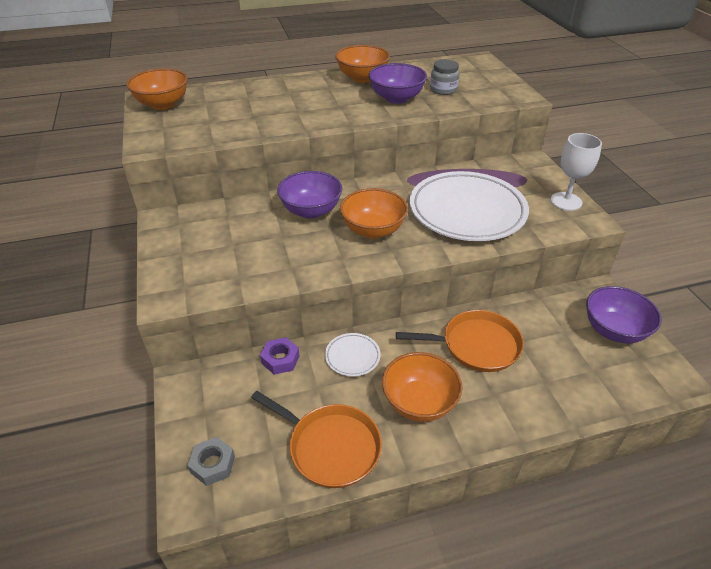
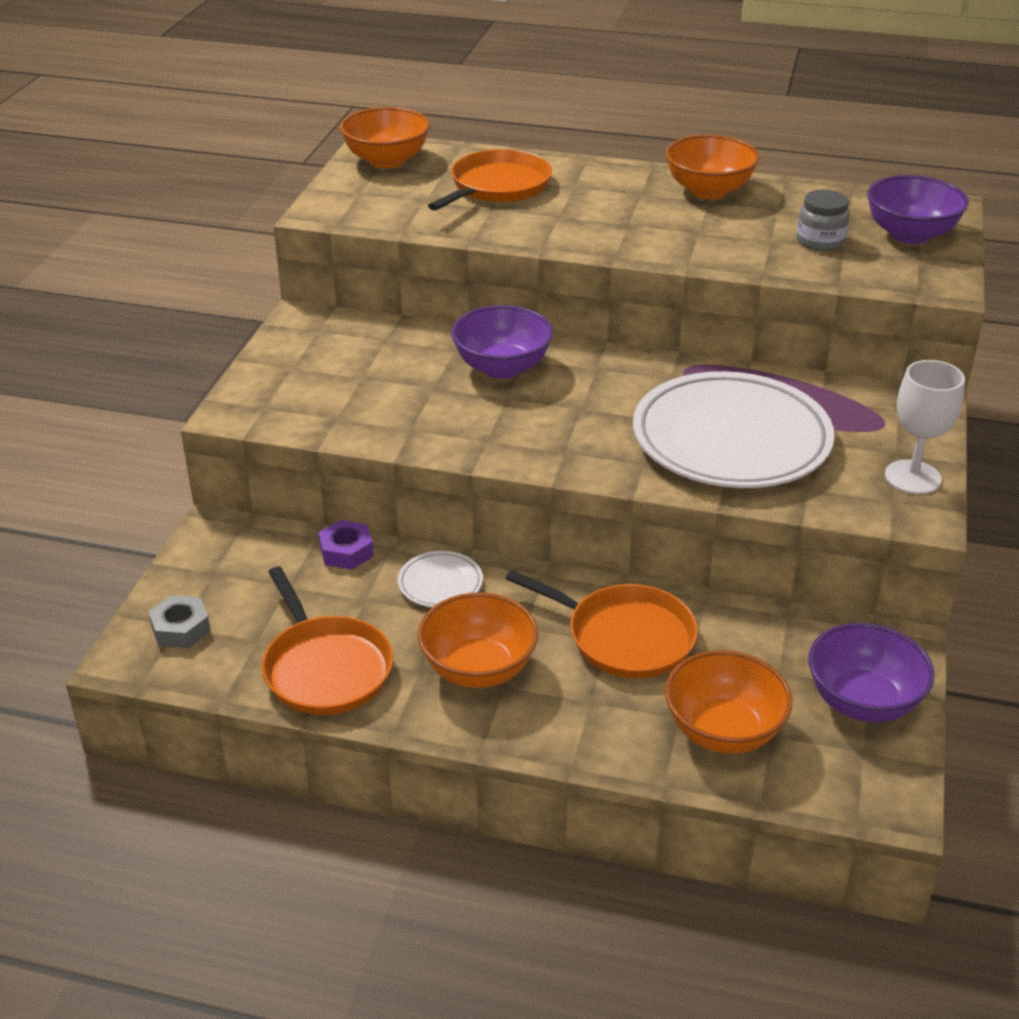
camera: 30 degrees right, 5 degrees down
orange bowl [340,188,408,239] -> orange bowl moved to [665,650,793,754]
purple bowl [369,63,427,104] -> purple bowl moved to [867,175,969,244]
none -> orange pan [428,149,552,211]

